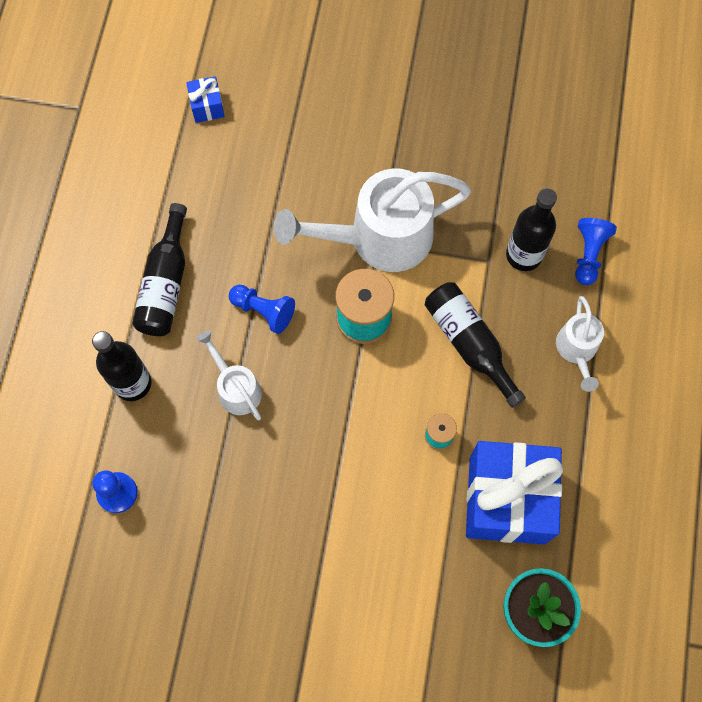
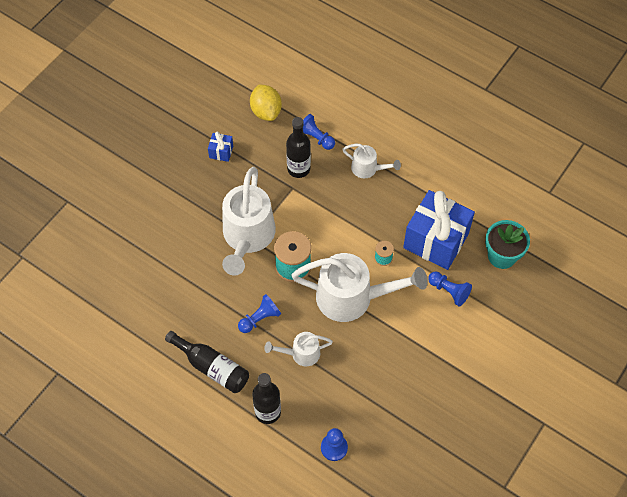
camera: 65 degrees left, 10 degrees down
blue gift [186,76,225,123] -> blue gift moved to [208,132,233,162]
black bottle [425,282,526,408] -> none
none -> yellow lemon [250,84,282,121]
none -> white watering can [291,253,428,322]
none -> blue pawn [428,272,472,306]

